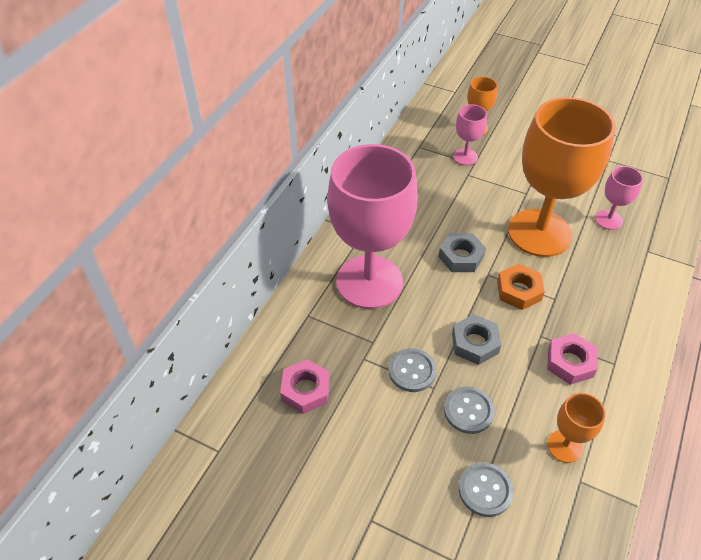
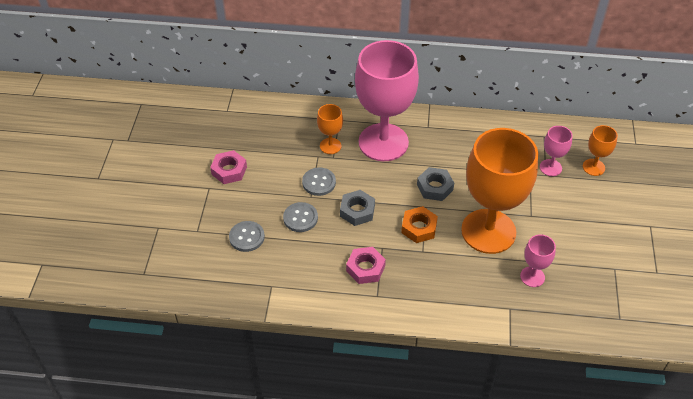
camera: 70 degrees right, 0 degrees up
pink nut [280,359,330,414] -> pink nut moved to [210,150,247,184]
orange goblet [547,393,606,463] -> orange goblet moved to [317,104,343,154]

